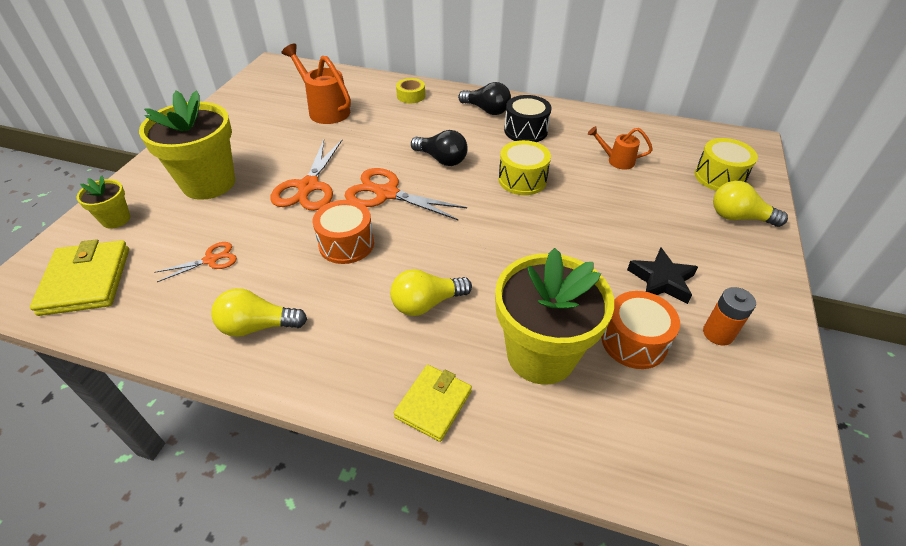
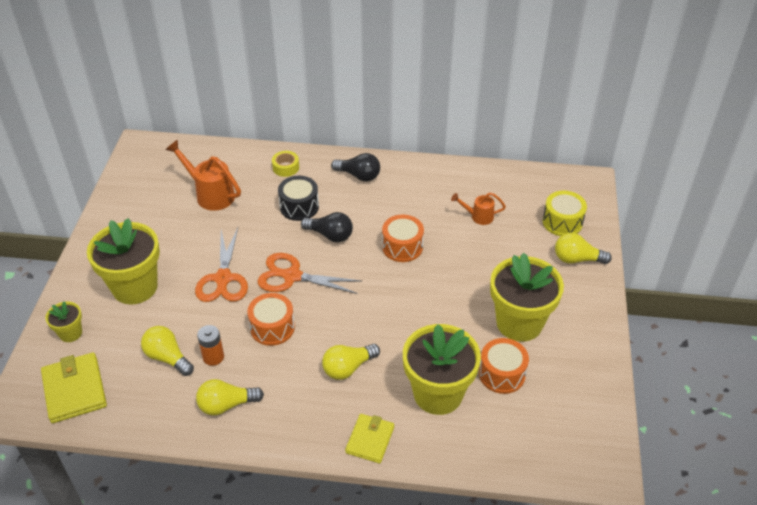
camera: 10 degrees left, 0 degrees up
orange scissors [154,242,237,282] -> yellow light bulb [141,326,194,376]
yellow drum [498,140,551,195] -> orange drum [382,214,424,262]
black drum [504,95,551,142] -> black drum moved to [278,176,319,221]
black star [627,247,698,304] -> yellow flower pot [490,253,564,342]
orange battery [703,287,756,346] -> orange battery moved to [197,325,224,366]

